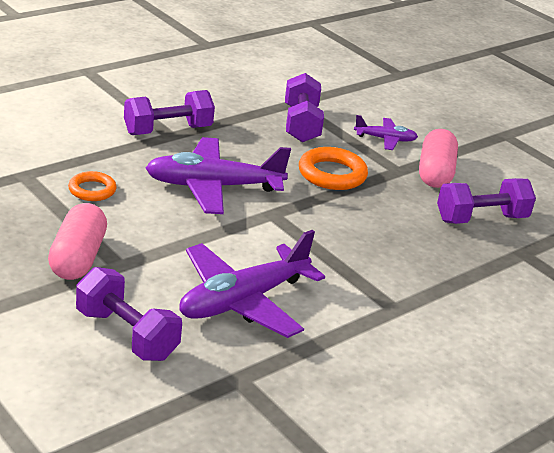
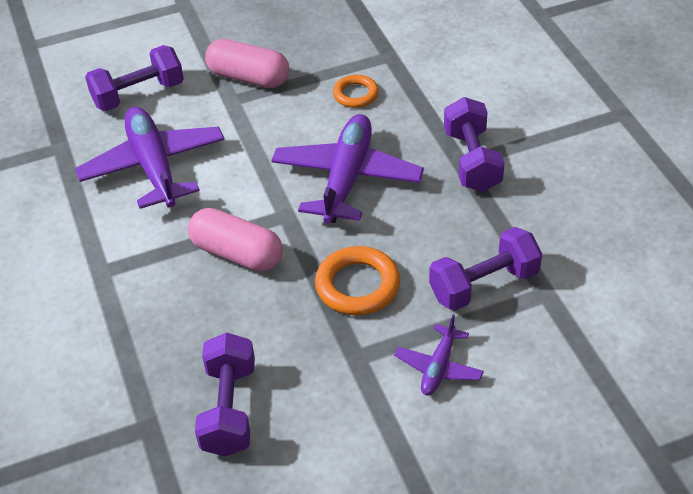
camera: 115 degrees right, 15 degrees up
purple dumbbell [285,73,324,142] -> purple dumbbell turned 45 degrees counterclockwise [429,227,542,311]
pink capsule [419,129,458,188] -> pink capsule moved to [188,208,283,271]

